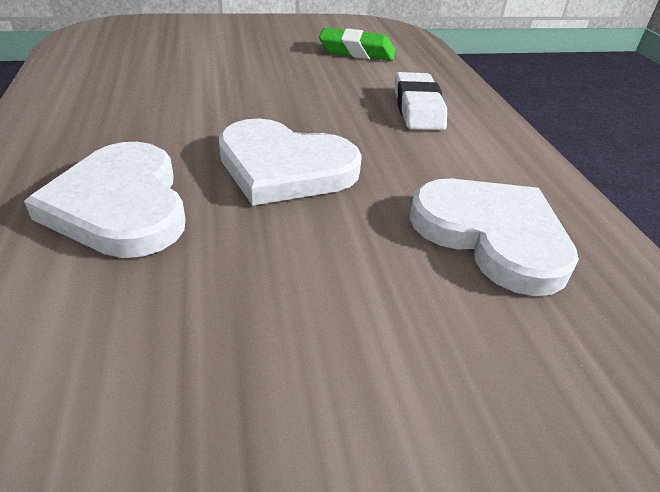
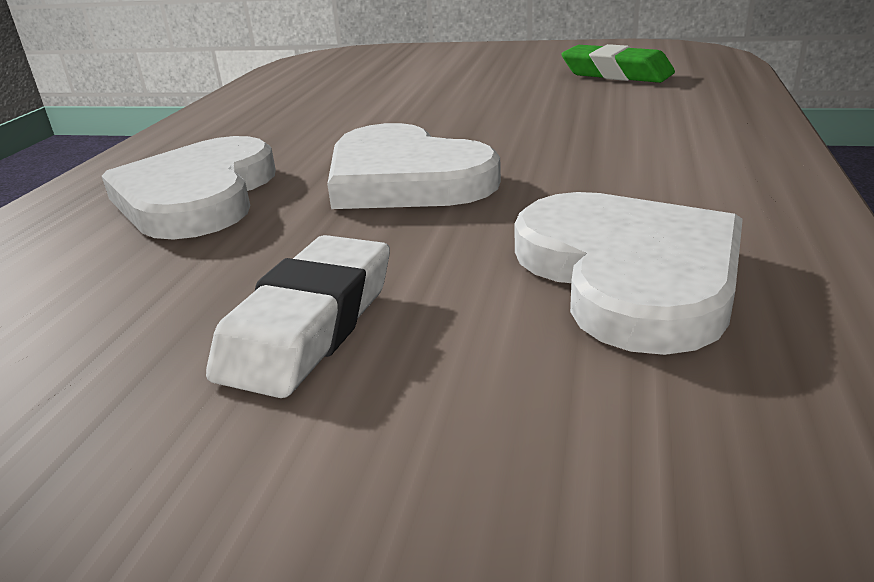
camera: 30 degrees right, 10 degrees down
white eraser [395,72,447,130] -> white eraser moved to [206,235,390,398]

